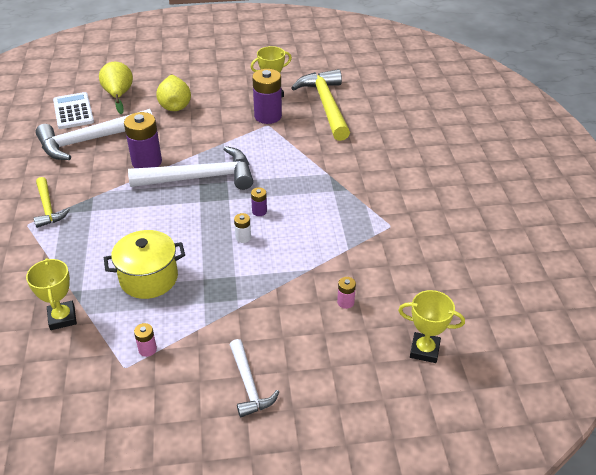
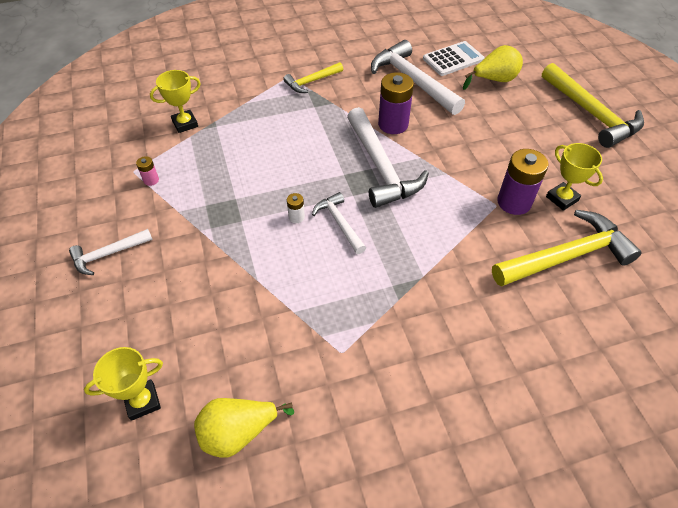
camera: 80 degrees right, 10 degrees up
yellow pot [104,230,185,299] -> none
yellow pear [156,74,191,111] -> yellow pear moved to [194,398,294,458]
purple battery [251,187,267,216] -> white hammer [312,192,366,254]
pink battery [337,277,356,309] -> none
yellow trophy [398,290,465,363] -> yellow trophy turned 60 degrees clockwise [84,347,163,421]
none -> yellow hammer [542,63,644,148]

